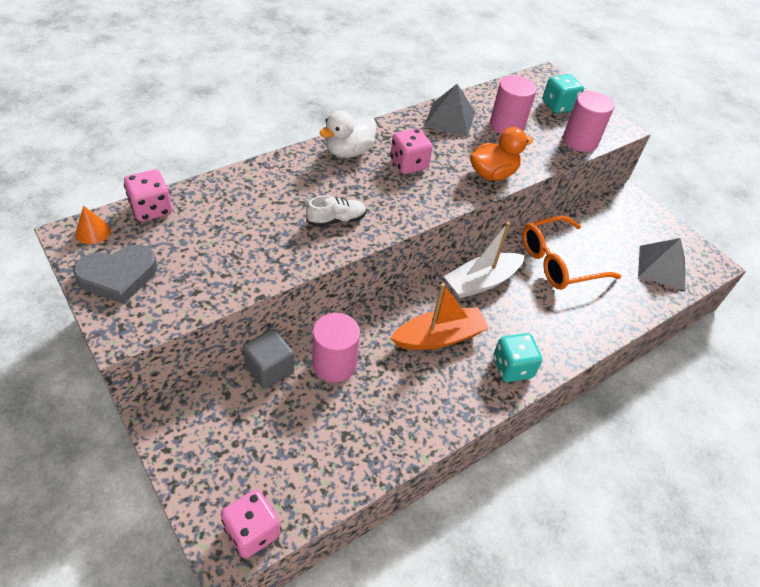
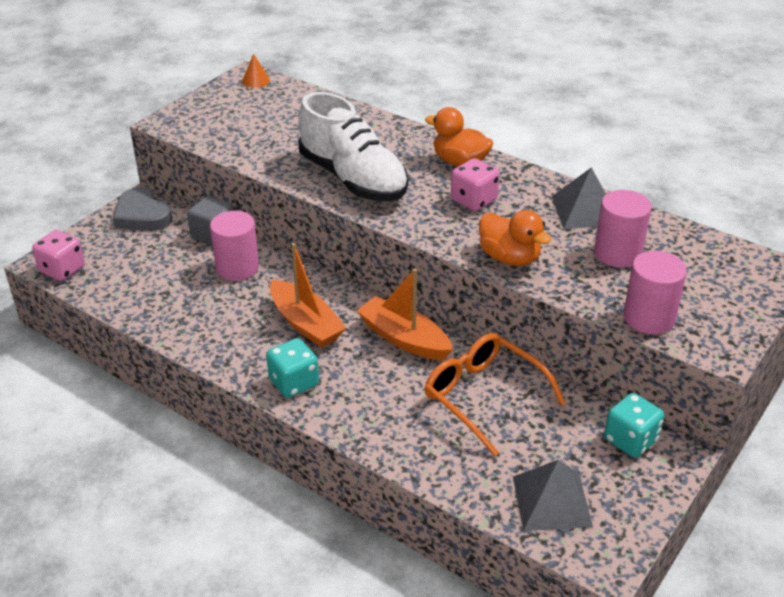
camera: 75 degrees right, 10 degrees down
grey heart [73,245,158,304] -> grey heart moved to [113,188,172,231]
pink dice [124,170,172,222] -> none
white shoe [306,195,366,227] -> white shoe [298,92,408,201], size x2.36
white duck [319,110,377,158] -> orange duck [425,107,493,166]
white boat [444,222,525,298] -> orange boat [356,268,453,360]
turquoise dice [543,74,584,114] -> turquoise dice moved to [604,393,664,458]

